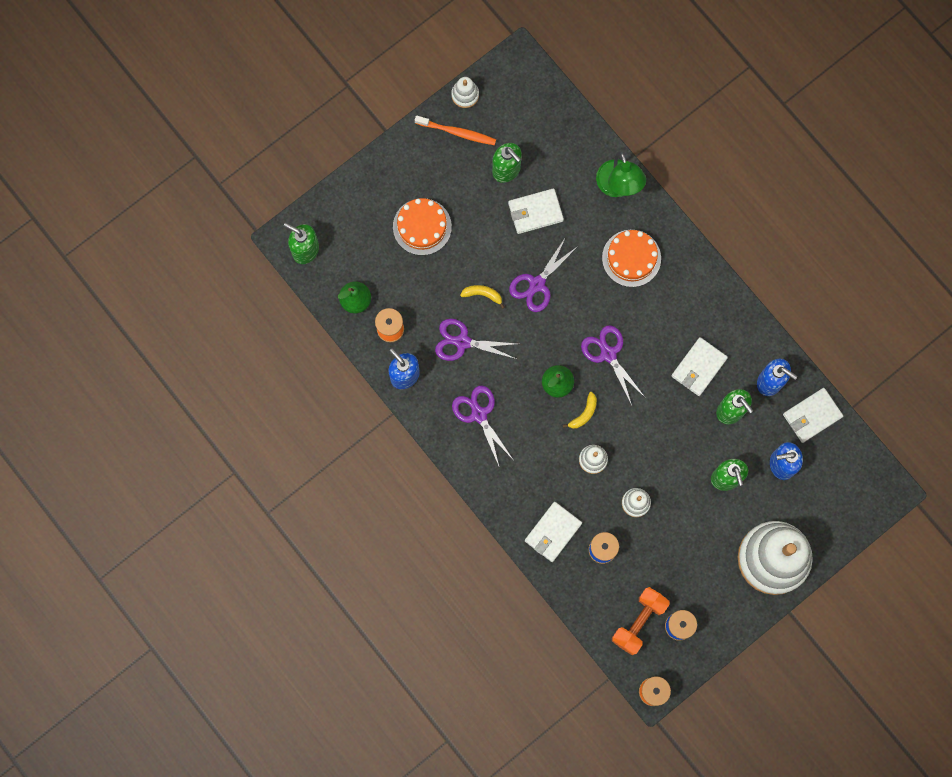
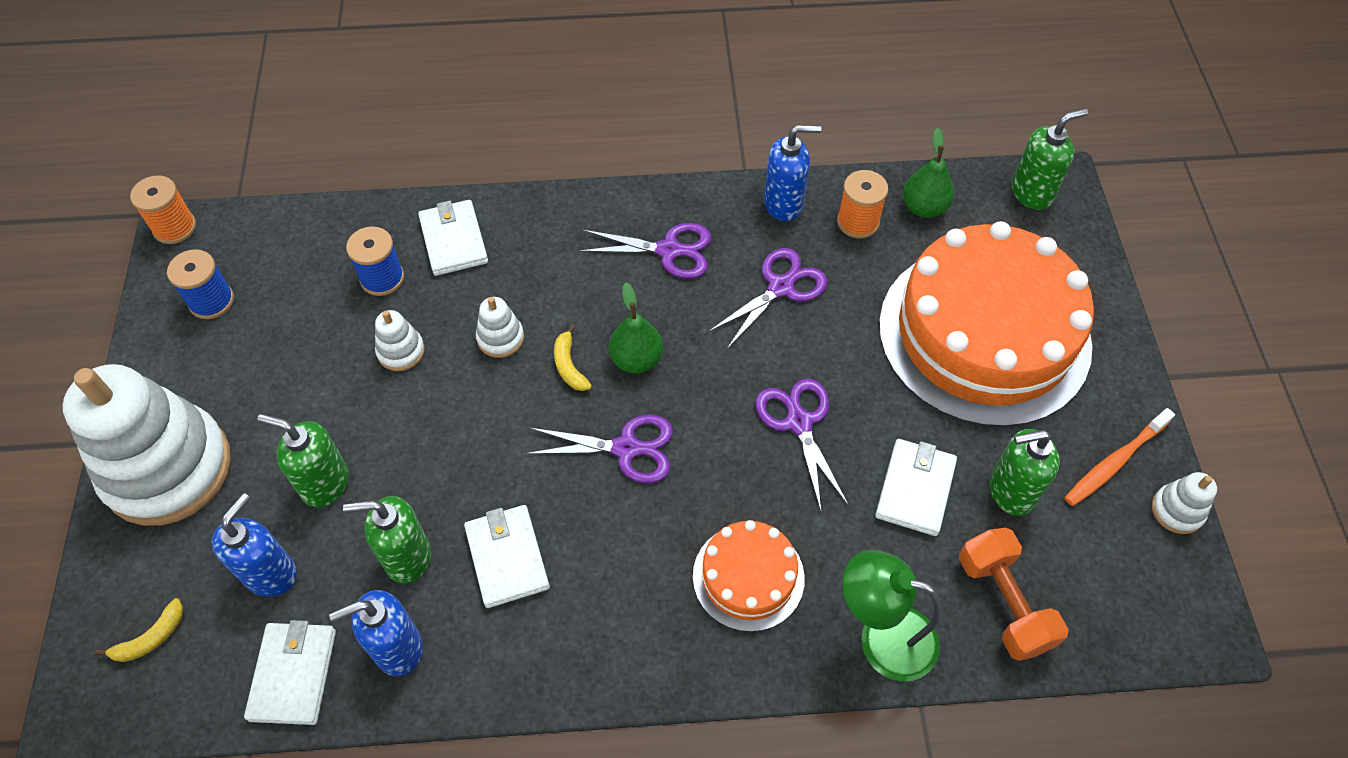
camera: 125 degrees right, 20 degrees down
orange cake [393,198,452,255] -> orange cake [879,221,1094,427], size x2.13
yellow banana [460,285,505,309] -> yellow banana moved to [95,598,183,662]
orange dumbbell [612,587,670,655] -> orange dumbbell moved to [959,528,1069,661]

